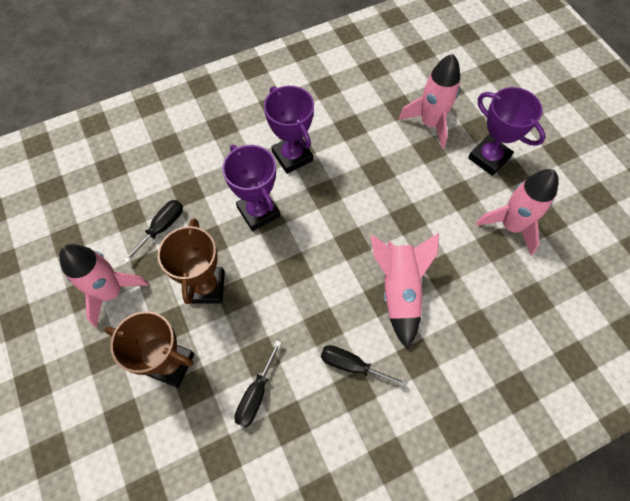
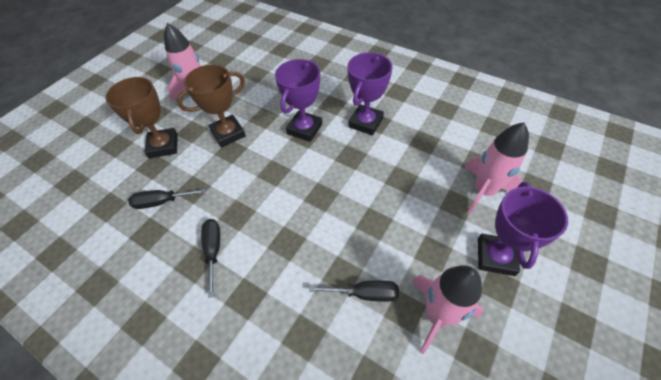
camera: 60 degrees right, 10 degrees down
black screwdriver [123,200,183,263] -> black screwdriver moved to [309,281,399,302]
pink rocket [371,233,439,349] -> none

